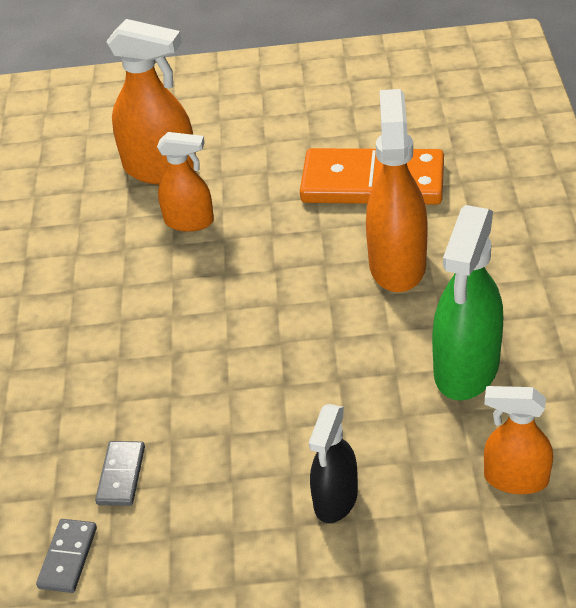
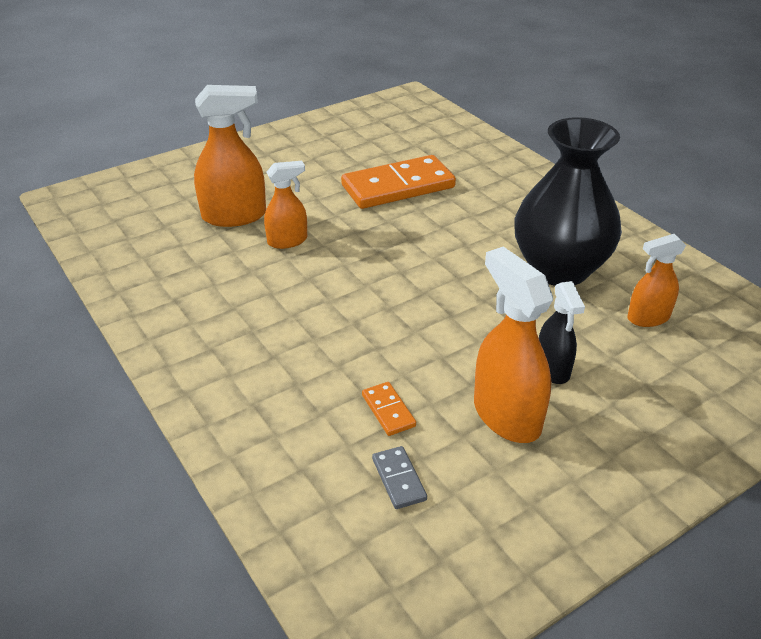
camera: 35 degrees left, 5 degrees down
grey domino [95,441,145,506] -> orange domino [362,382,416,436]
orange spray bottle [366,89,428,292] -> orange spray bottle moved to [474,246,553,443]
green spray bottle [432,205,503,400] -> black vase [514,117,622,286]

